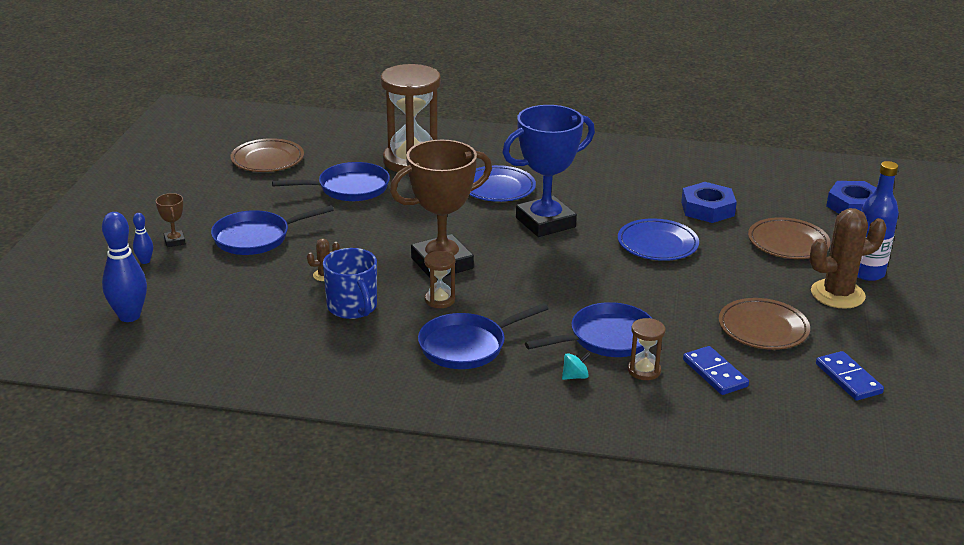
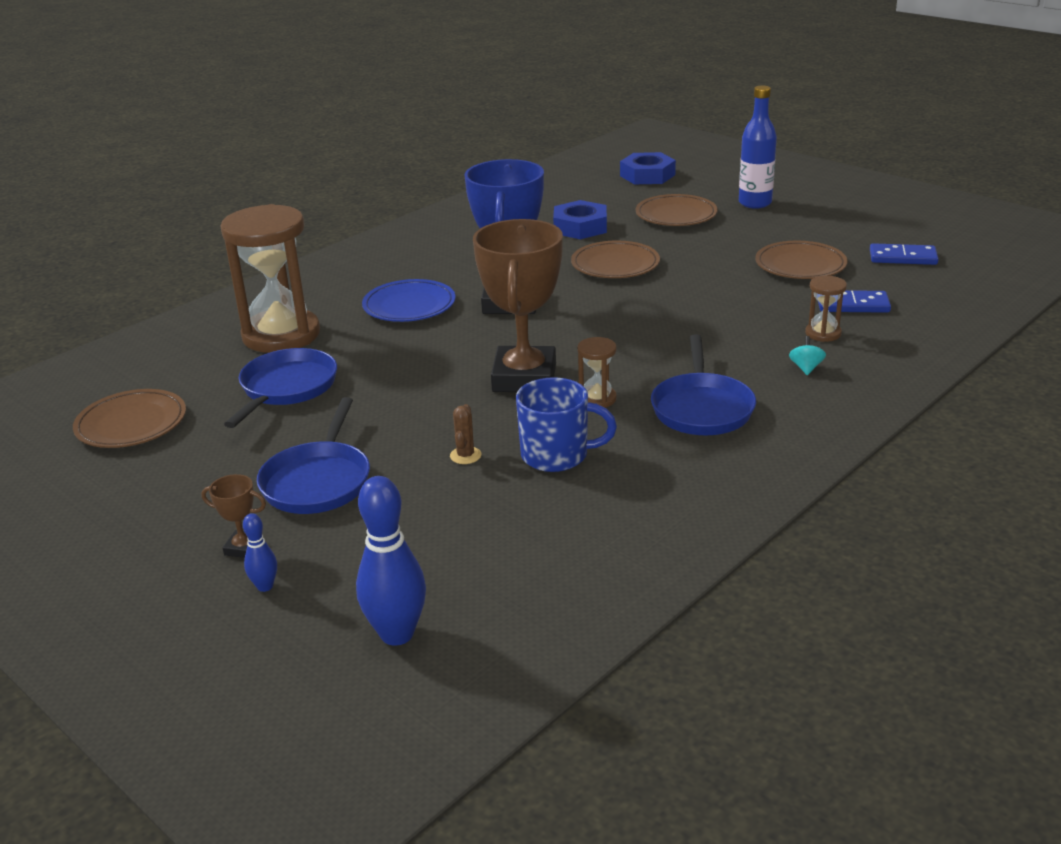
camera: 55 degrees left, 0 degrees up
blue pan [525,302,653,357] -> none
blue plate [618,218,699,261] -> brown plate [571,241,660,278]
brown cactus [809,208,887,309] -> none

